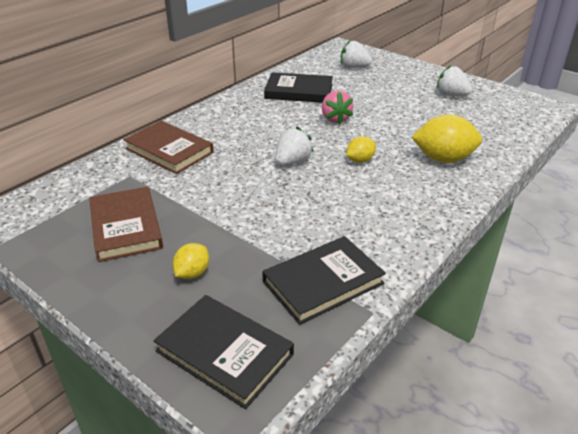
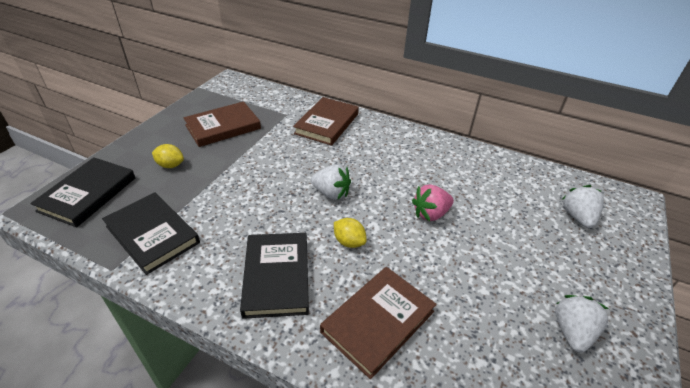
camera: 75 degrees right, 5 degrees up
black book [264,72,333,103] -> black book moved to [240,233,309,319]
yellow lemon [412,114,482,163] -> brown book [320,267,436,379]

